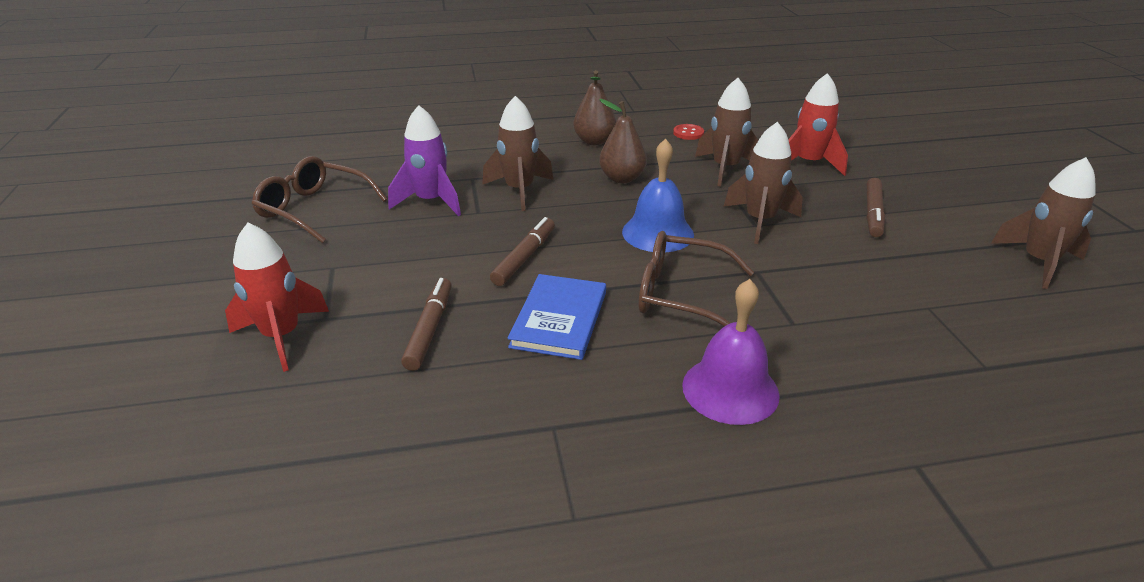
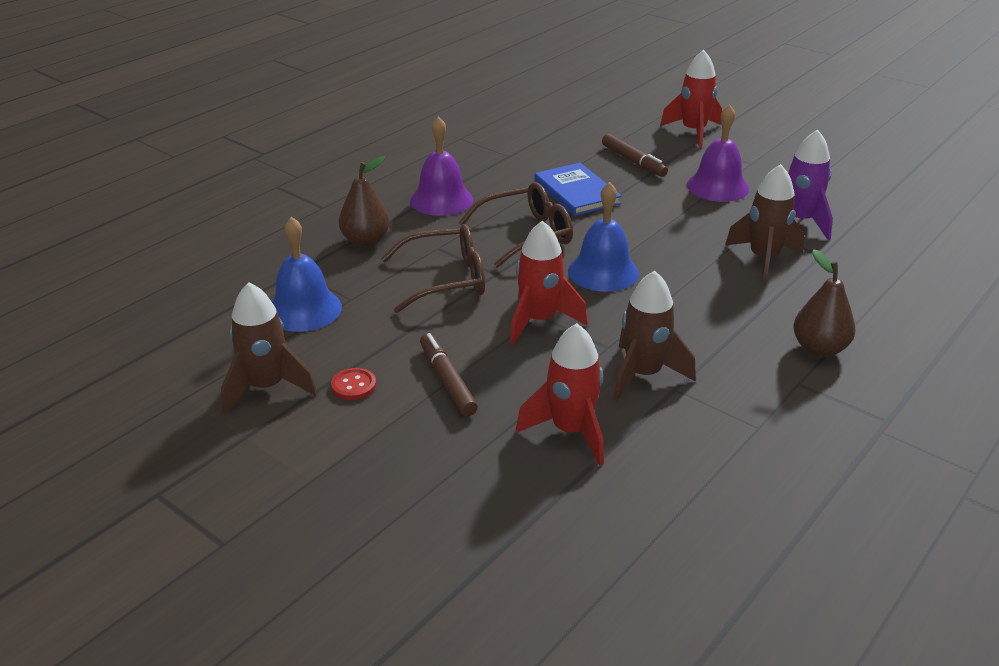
camera: 140 degrees right, 0 degrees up
brown glasses [252,156,387,243] -> brown glasses moved to [381,224,485,313]
brown marker [490,217,555,286] -> none
brown pear [599,99,647,183] -> brown pear moved to [339,156,390,247]
red button [673,124,704,140] -> red button moved to [331,368,376,400]
brown rocket [723,122,803,244] -> red rocket [510,220,588,345]
none -> blue bell [272,217,342,332]
none -> purple bell [687,104,749,202]

